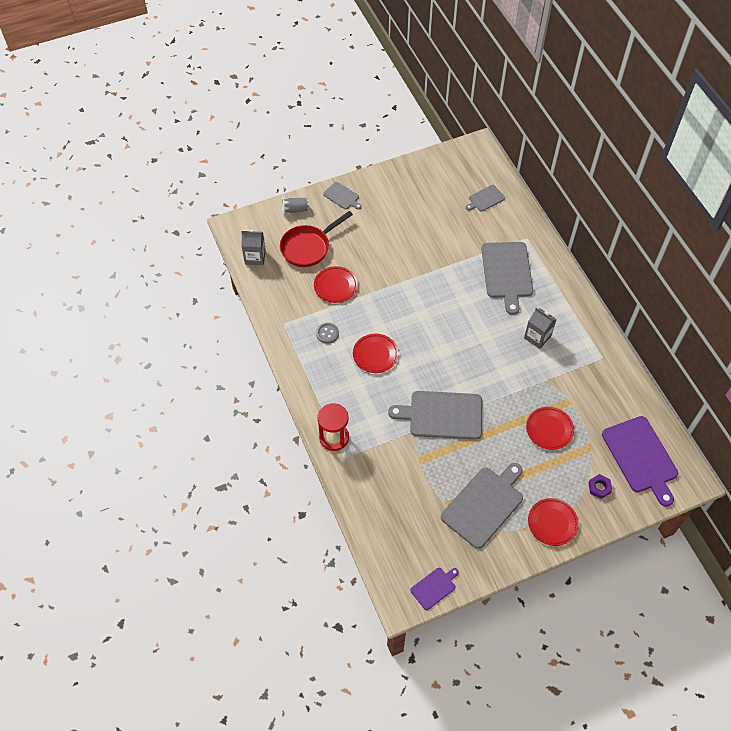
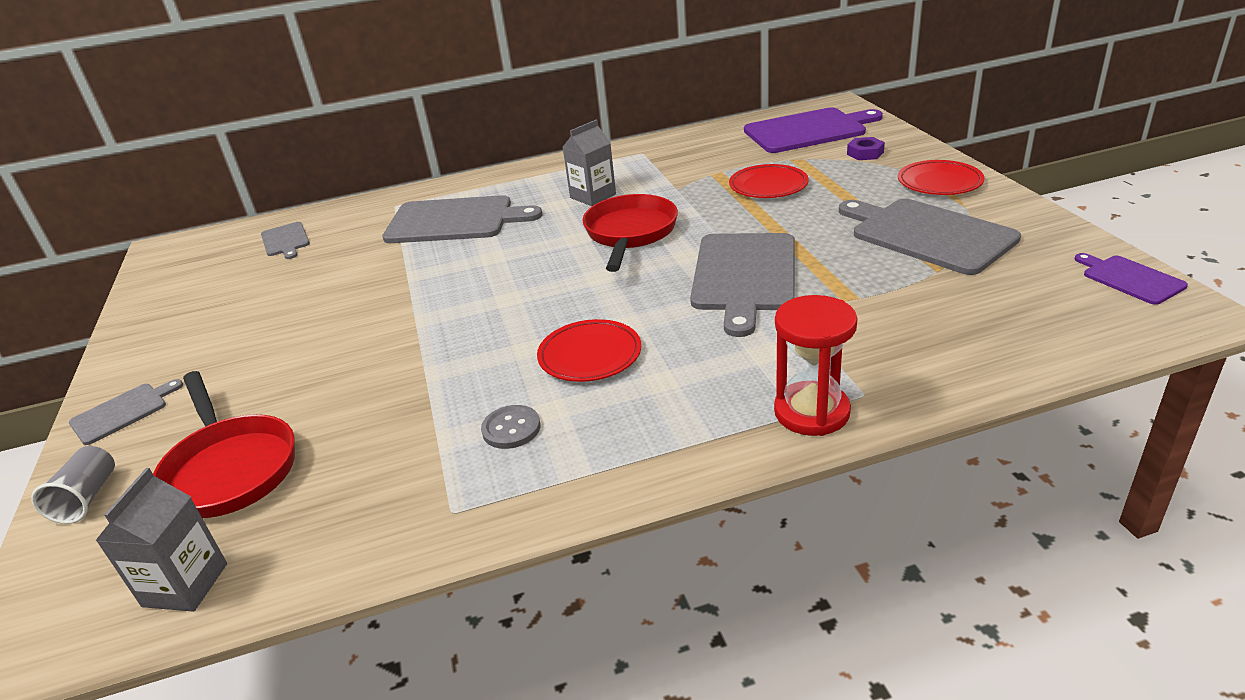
camera: 80 degrees left, 25 degrees down
red plate [314,266,358,303] -> none
none -> red pan [582,194,678,272]

